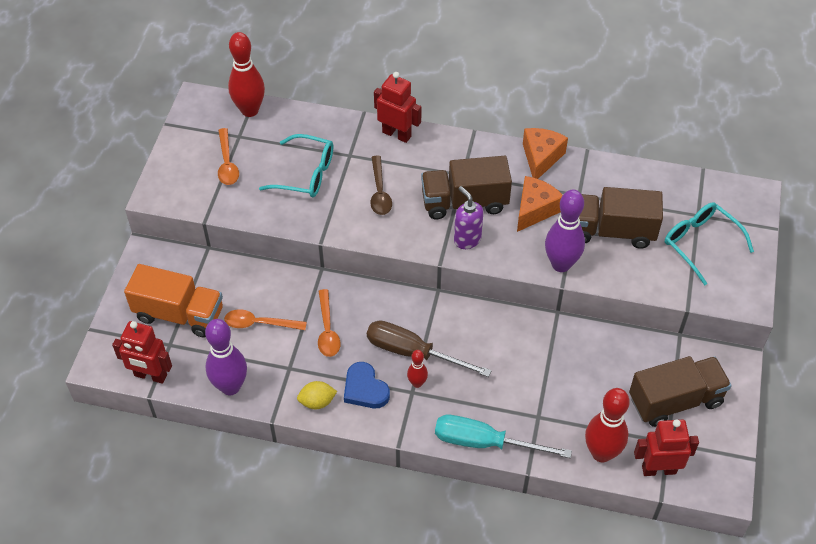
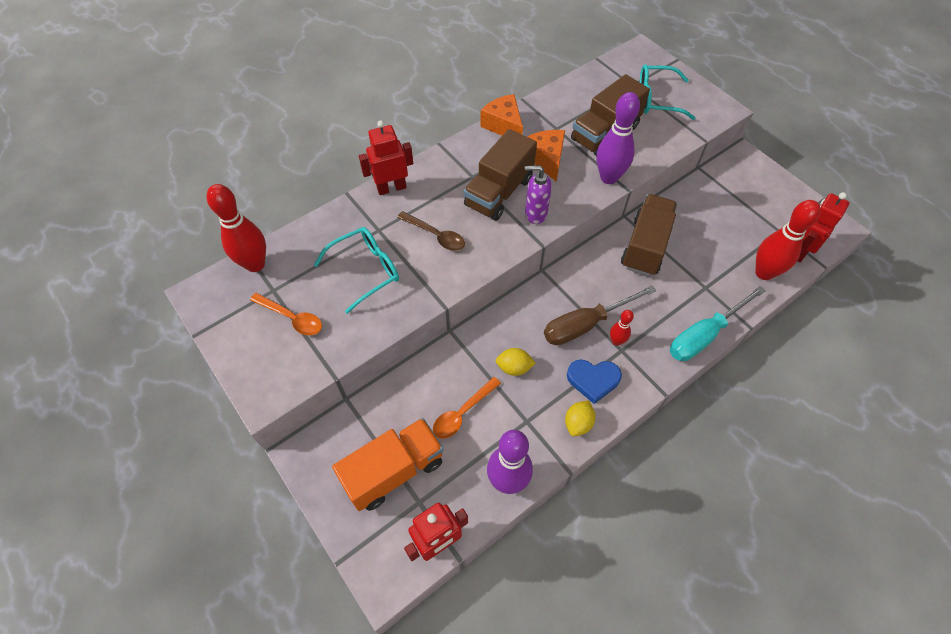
camera: 50 degrees left, 5 degrees up
orange spoon [318,289,341,357] -> yellow lemon [496,348,536,376]
brown truck [629,356,732,427] -> brown truck moved to [621,194,677,276]

